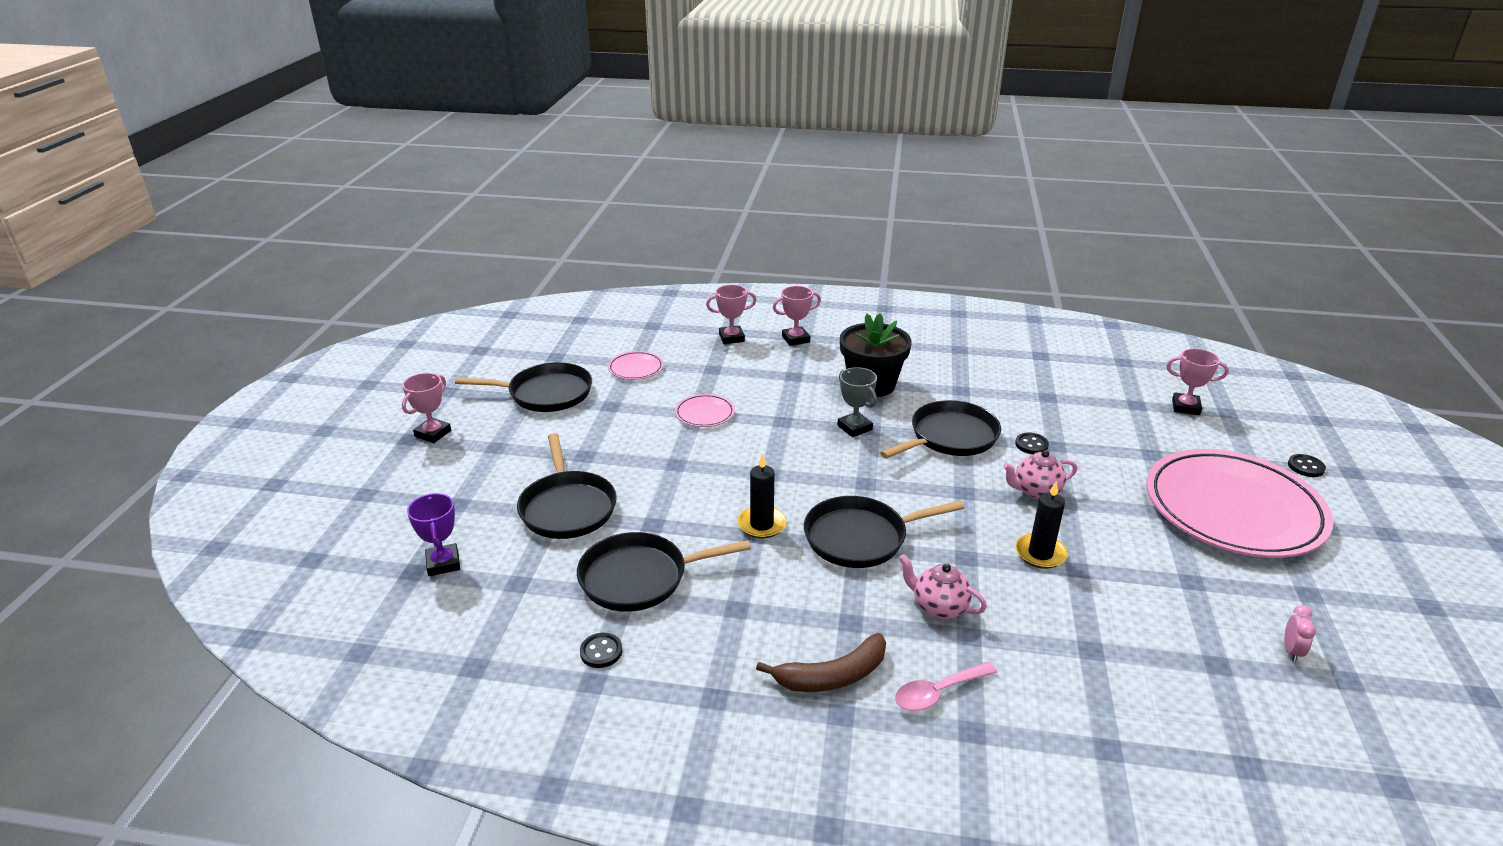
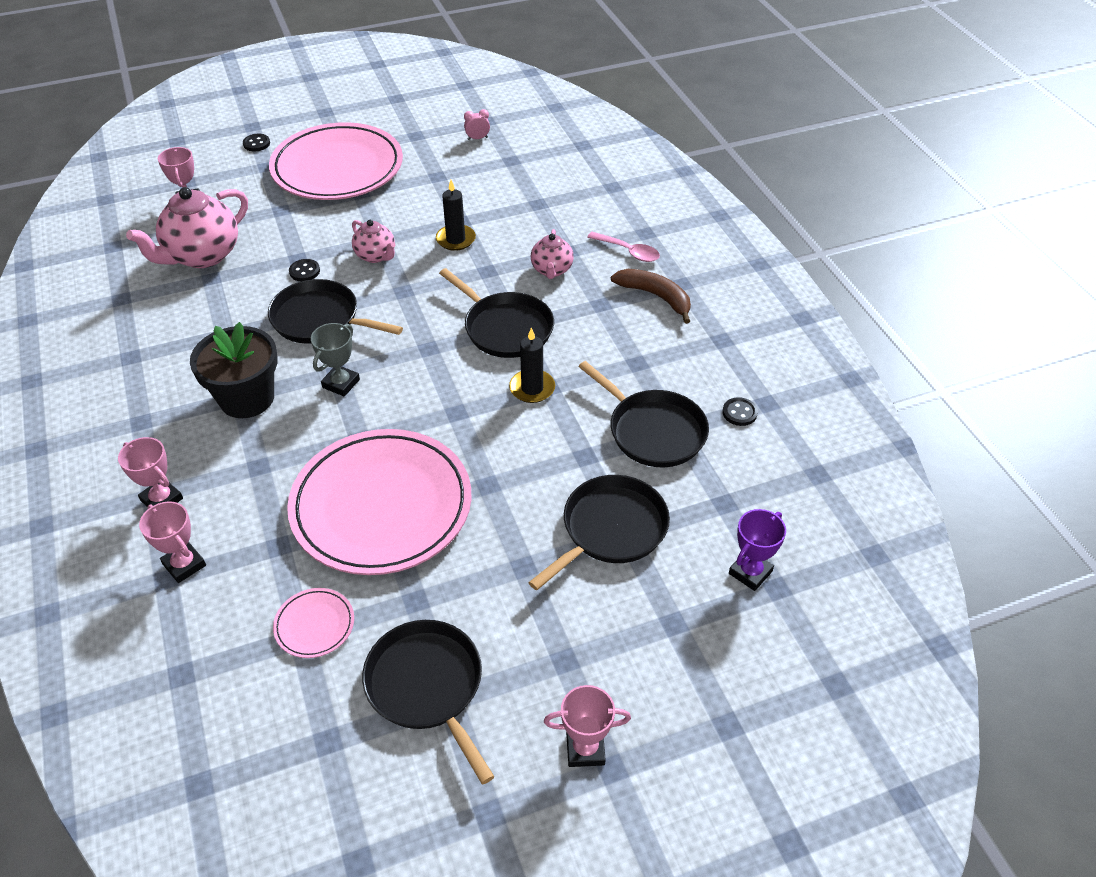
camera: 120 degrees left, 15 degrees up
pink plate [675,394,735,427] -> pink plate [287,429,471,575], size x2.48
none -> pink teapot [126,187,248,268]

